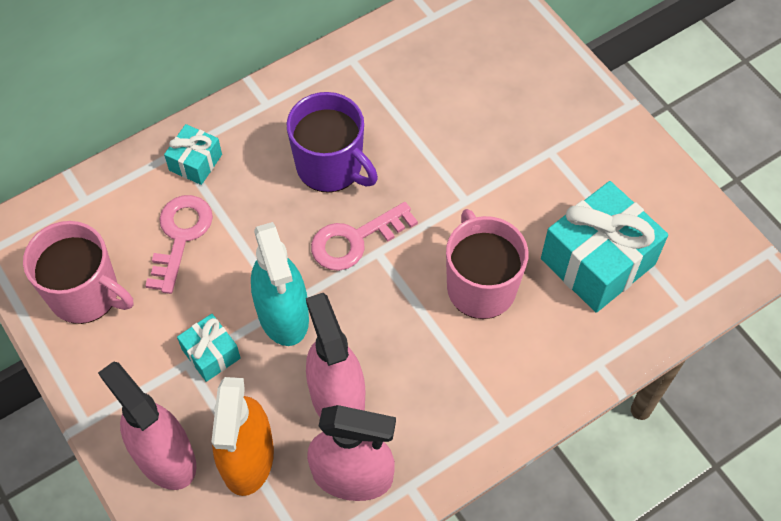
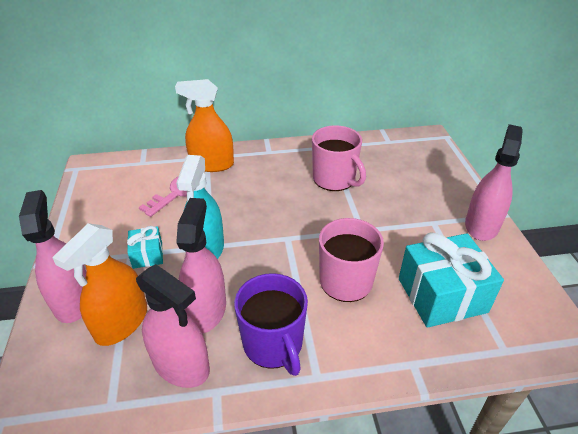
camera: 25 degrees right, 20 degrees down
pink mug [23,221,133,324] -> pink mug moved to [312,125,366,191]
turquoise gift [164,124,222,185] -> orange spray bottle [175,79,234,172]
purple mug [286,92,378,193] -> purple mug moved to [234,273,308,376]
pink key [311,202,418,271] -> none
none -> pink spray bottle [465,124,523,241]

